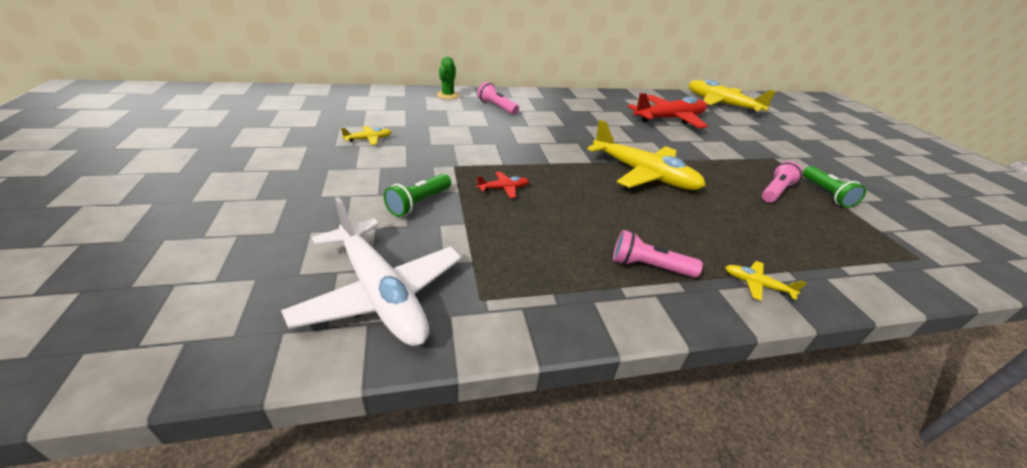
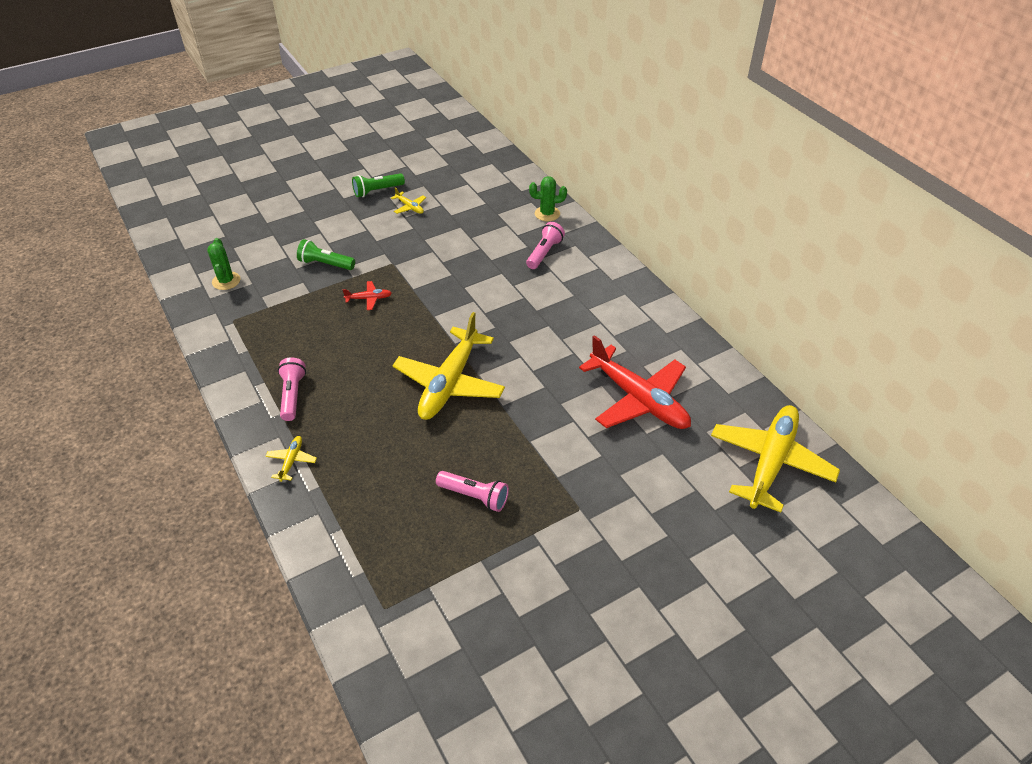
camera: 75 degrees right, 10 degrees up
white plane [281,197,462,346] -> green cactus [207,238,241,290]
red plane [477,172,529,198] -> red plane turned 60 degrees counterclockwise [342,281,392,310]
green flashlight [803,166,866,208] -> green flashlight moved to [352,173,405,197]

